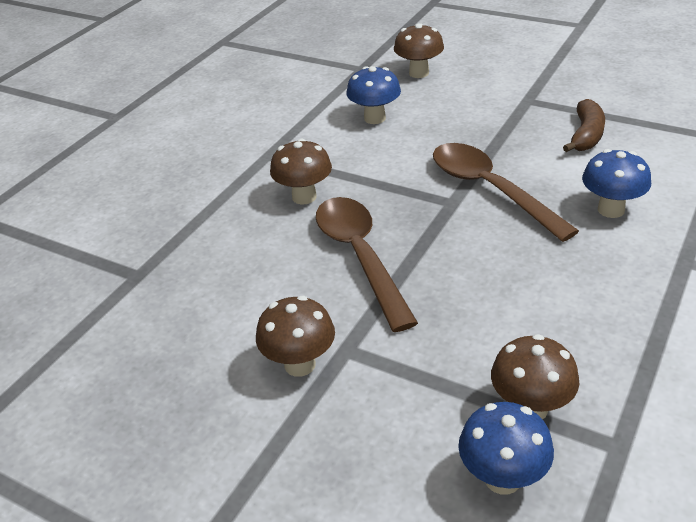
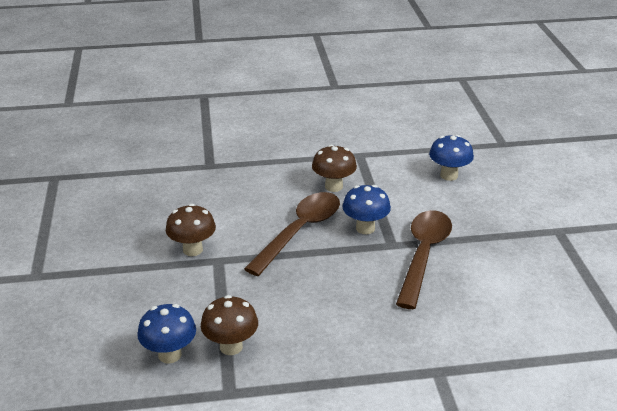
camera: 50 degrees right, 5 degrees down
brown mushroom [394,23,444,78] -> none
brown banana [563,99,605,152] -> none
blue mushroom [582,149,651,218] -> blue mushroom moved to [342,185,391,234]

